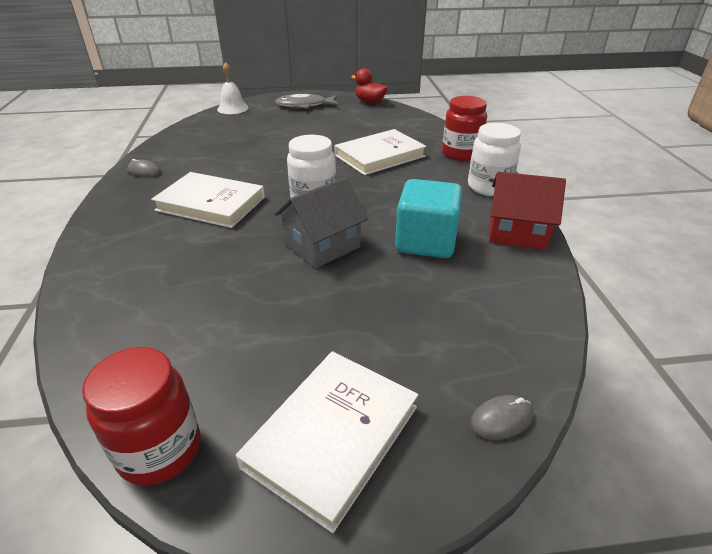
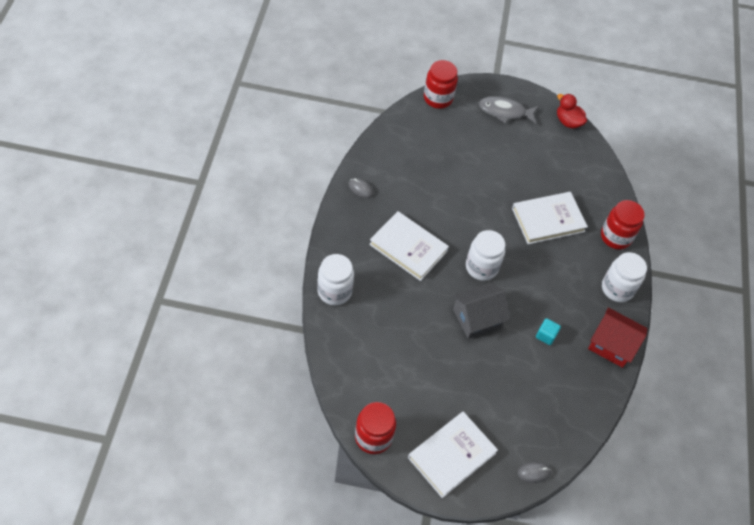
camera: 10 degrees right, 20 degrees up
white bell [217,62,249,114] -> red jar [424,60,458,109]
turquoise cube [395,179,463,258] -> turquoise cube [536,318,561,345], size x0.46
none -> white jar [317,254,354,305]

